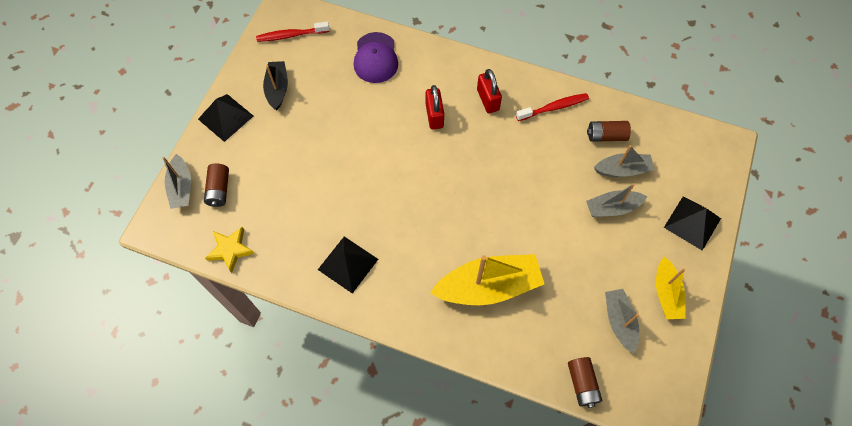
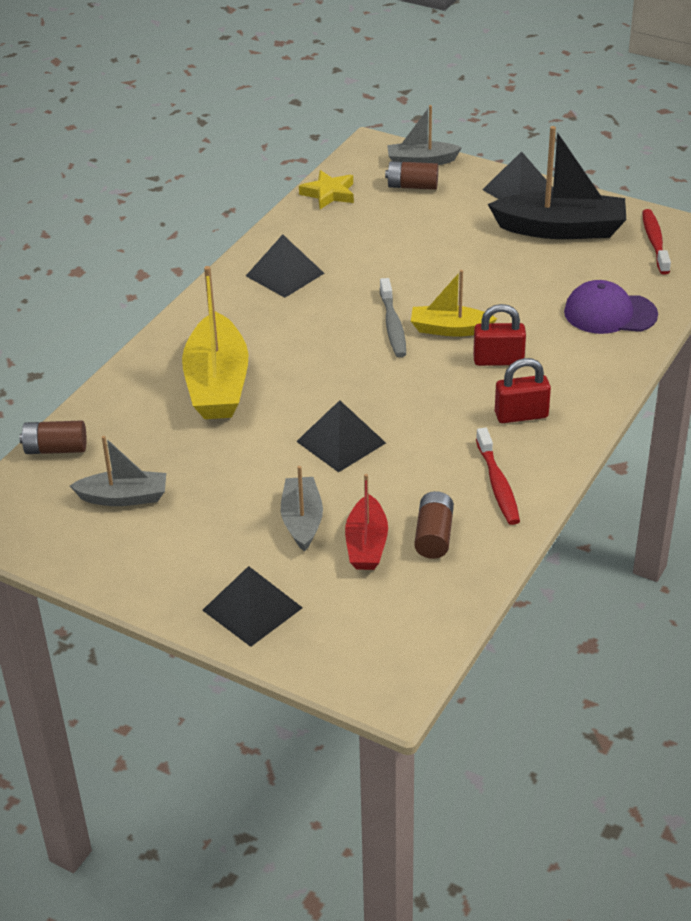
camera: 100 degrees right, 25 degrees down
black boat [263,61,288,110] -> black boat [488,126,626,239], size x1.73
grey boat [594,145,655,177] -> red boat [345,474,388,570]
yellow boat [656,257,686,319] -> yellow boat moved to [411,270,497,336]
none -> black pyramid [296,400,386,472]
none -> grey toothbrush [380,278,406,357]

